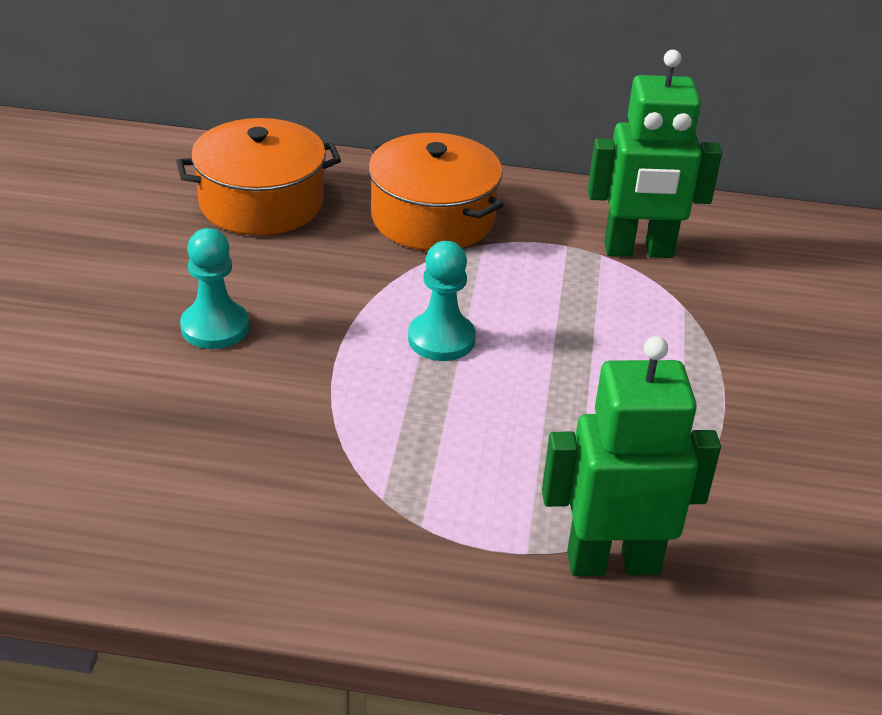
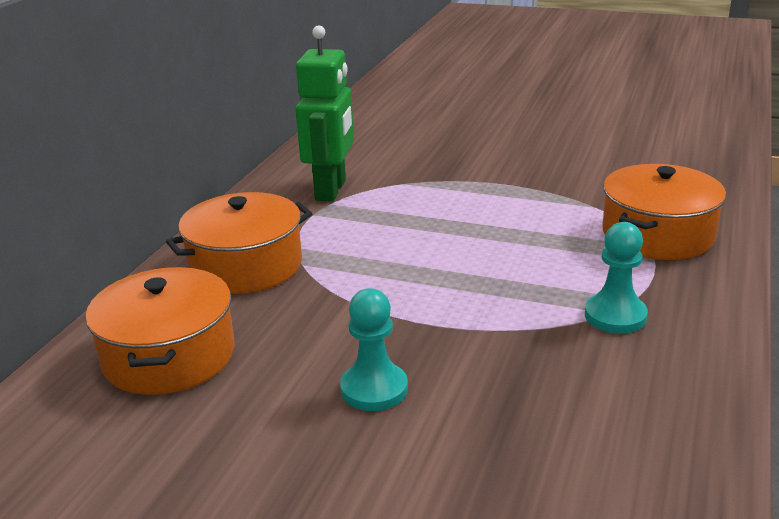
camera: 75 degrees left, 10 degrees down
turquoise pawn [408,241,476,361] -> turquoise pawn moved to [585,222,648,334]
green robot [542,336,721,576] -> orange pot [602,164,726,260]

